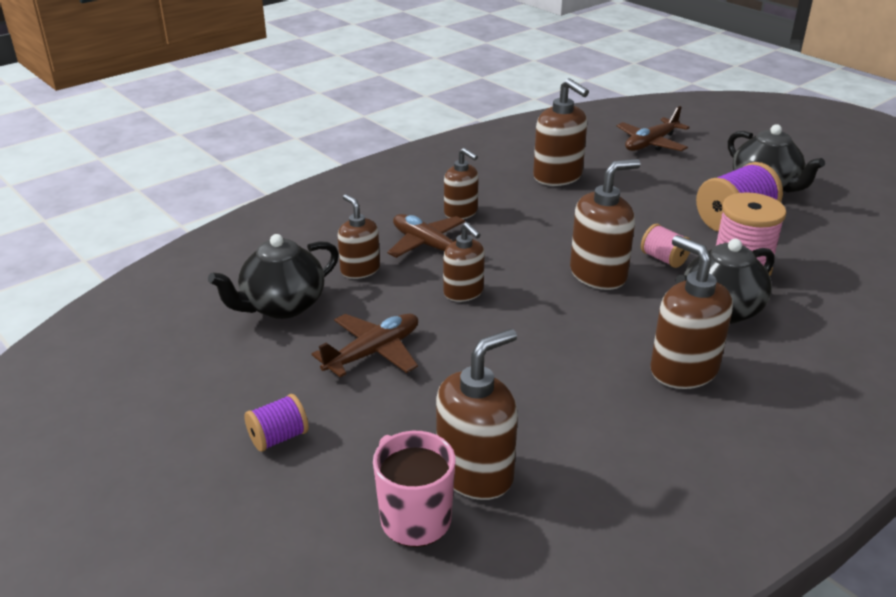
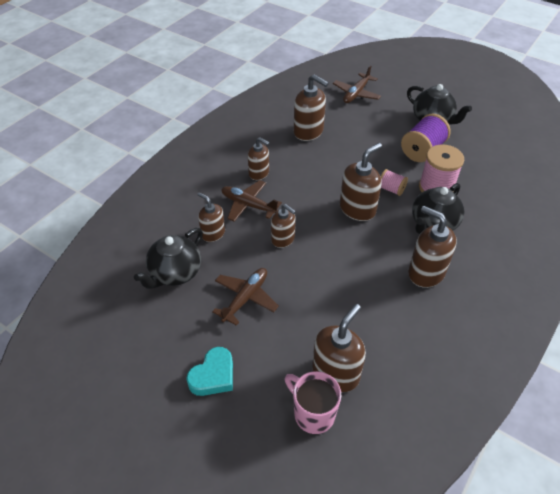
camera: 15 degrees left, 15 degrees up
purple spool [244,394,309,452] -> turquoise heart [186,347,233,396]

